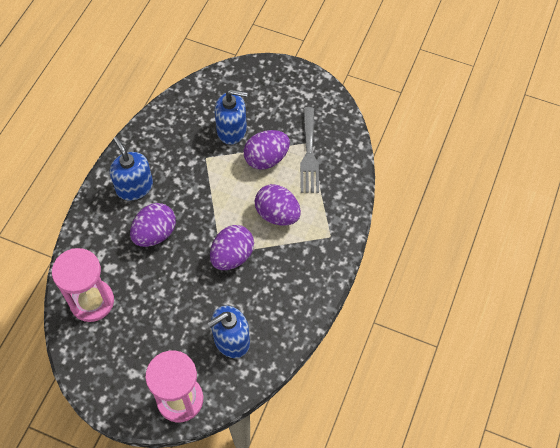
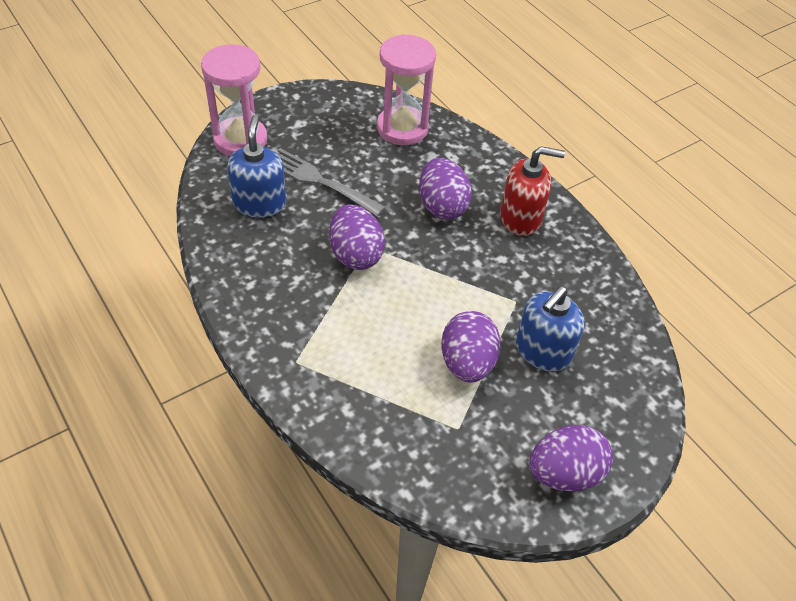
camera: 120 degrees right, 10 degrees down
blue soap dispenser [110,137,153,201] -> red soap dispenser [500,146,565,236]
purple egg [255,184,301,226] -> purple egg moved to [529,425,613,491]
grey fork [300,107,319,193] -> grey fork moved to [275,148,385,216]

